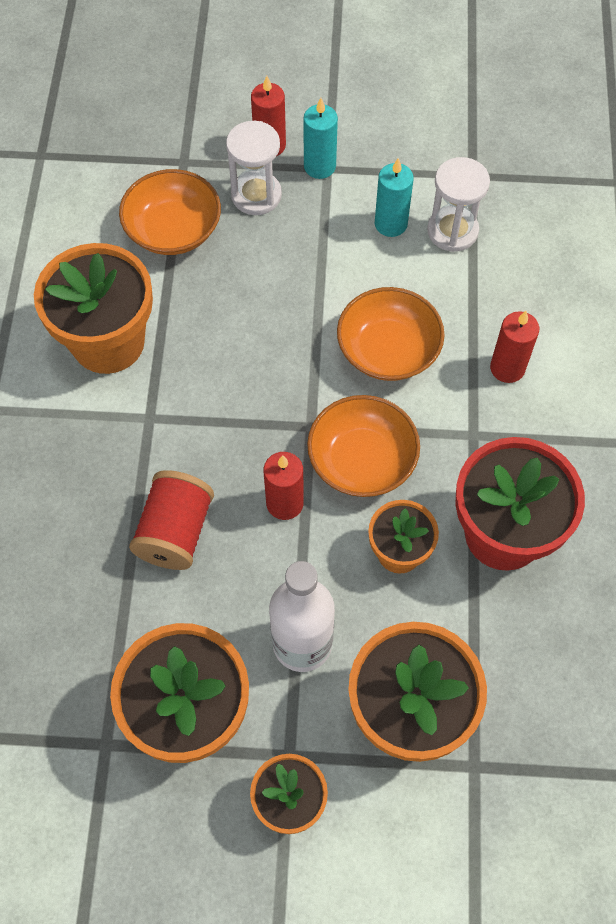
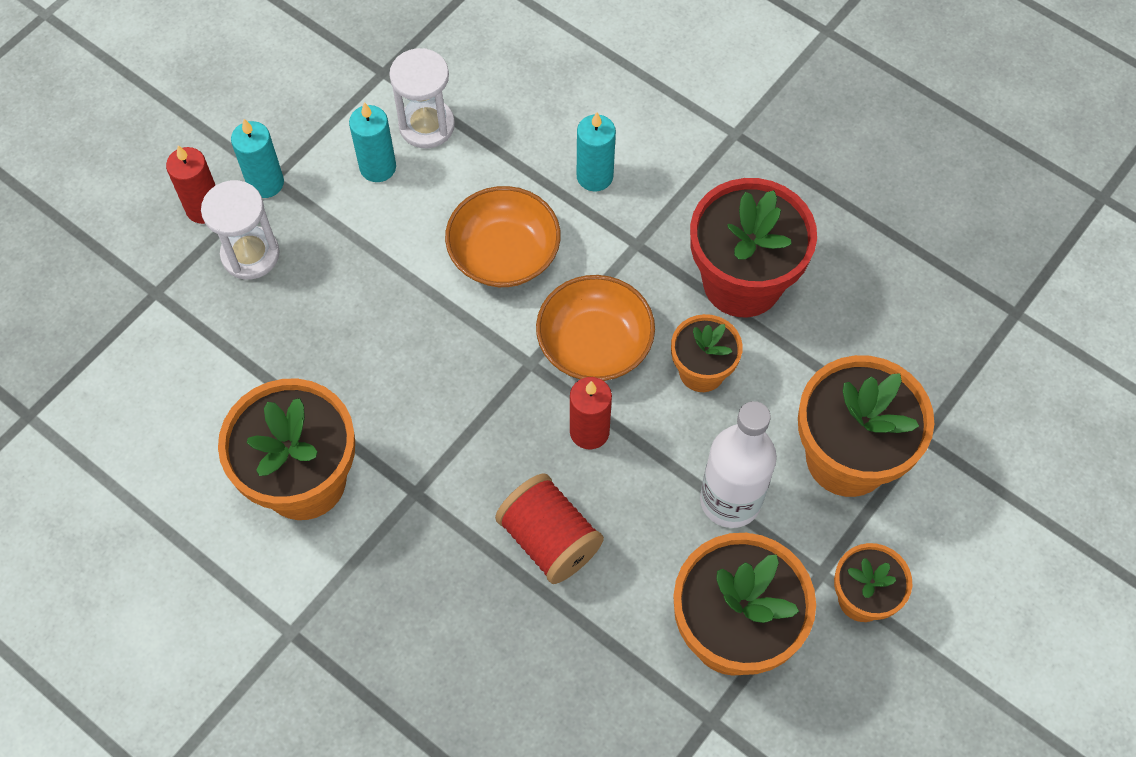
camera: 55 degrees left, 0 degrees up
orange bowl [119,169,221,255] -> none
red candle [490,311,539,383] -> turquoise candle [577,112,616,192]

